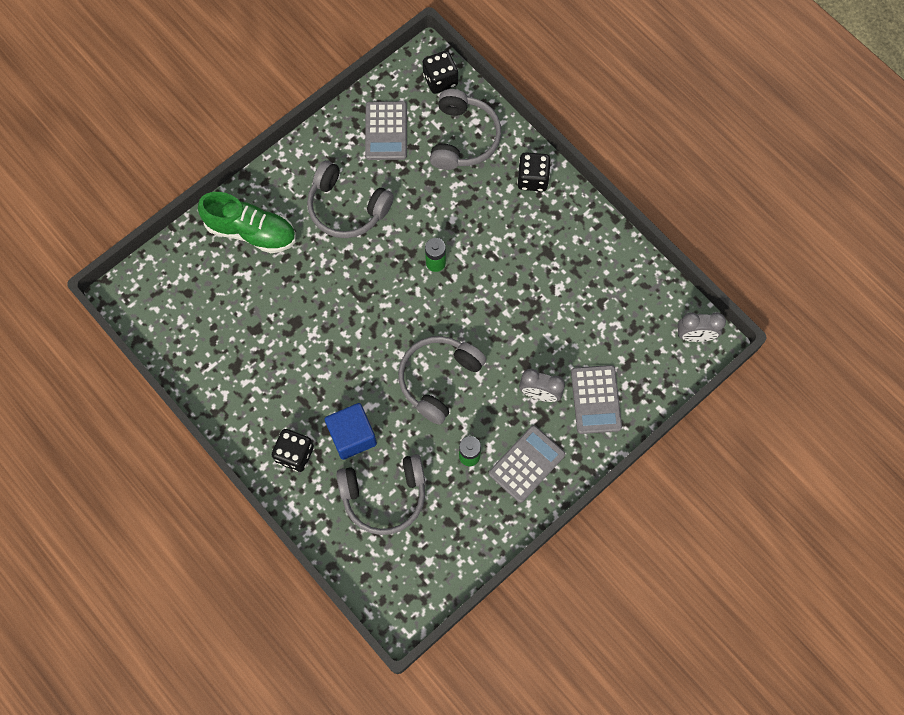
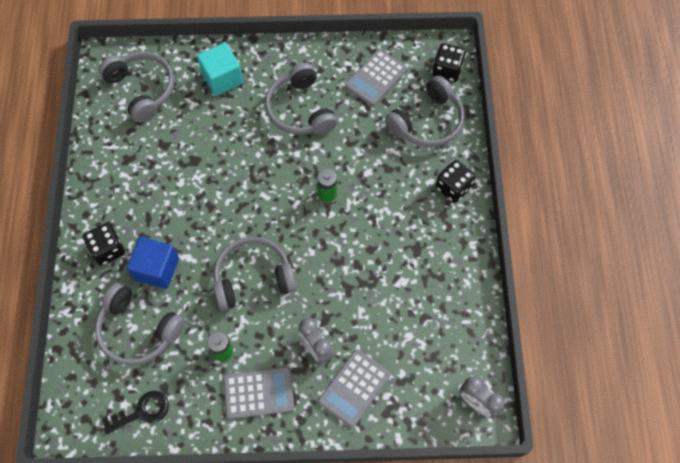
camera: 40 degrees right, 5 degrees down
green shoe [198,192,296,253] -> turquoise cube [197,43,243,96]
none -> grey headphones [99,52,174,123]
none -> black key [102,391,169,435]

